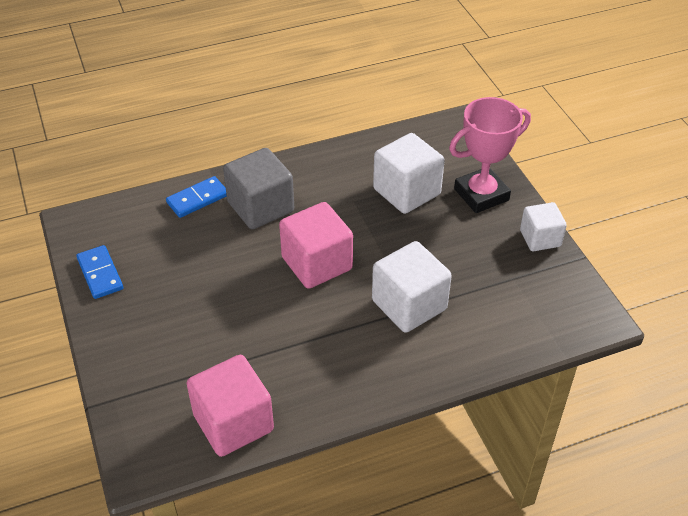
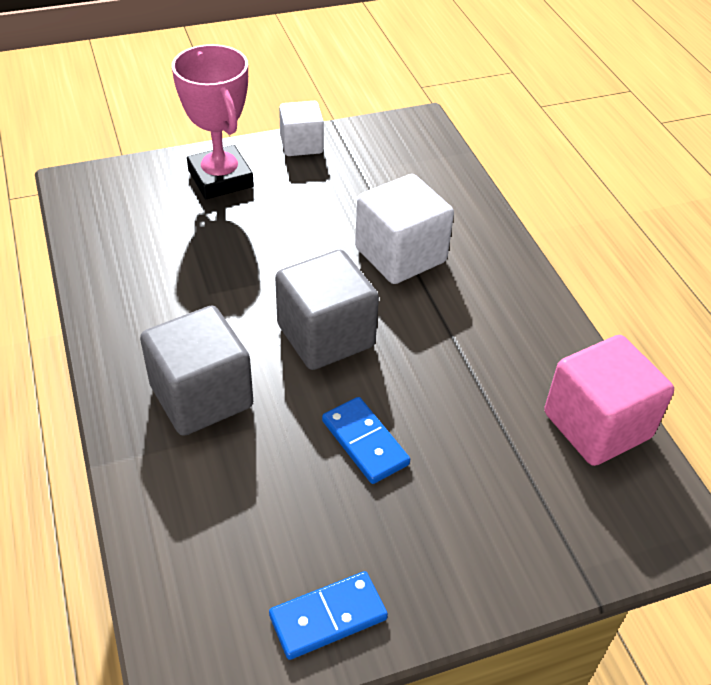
camera: 90 degrees left, 0 degrees up
blue domino [166,176,227,218] -> blue domino moved to [322,397,410,484]
pink cube [279,202,353,289] -> grey cube [275,250,379,370]
white cube [373,133,445,214] -> none

